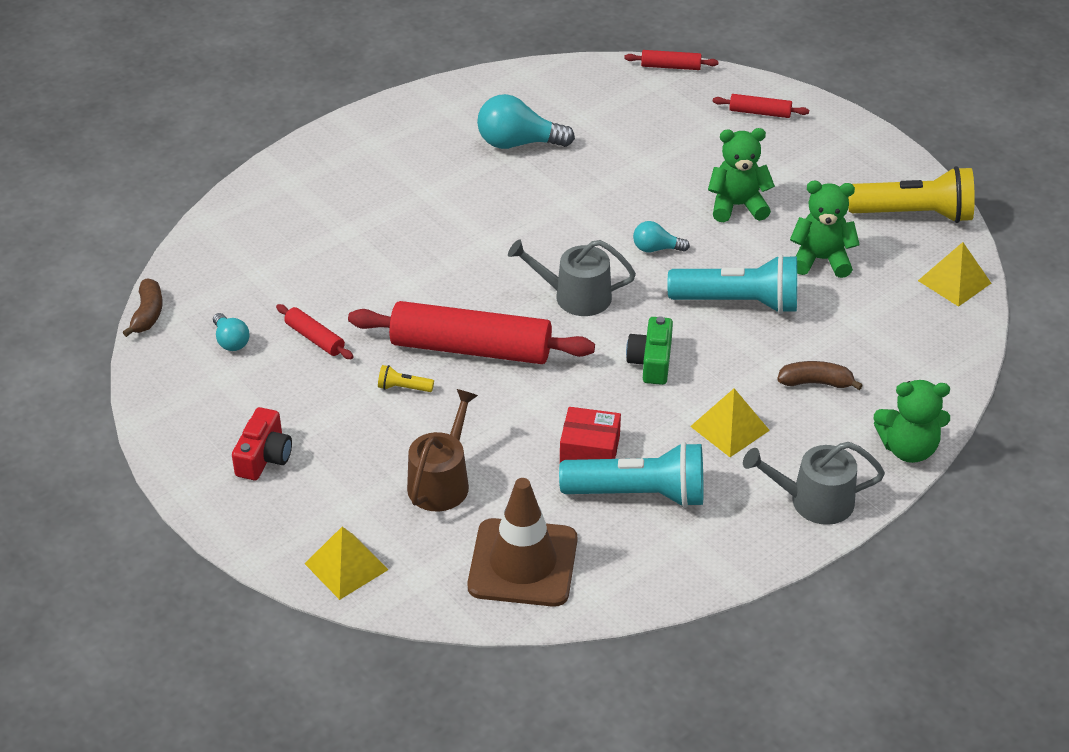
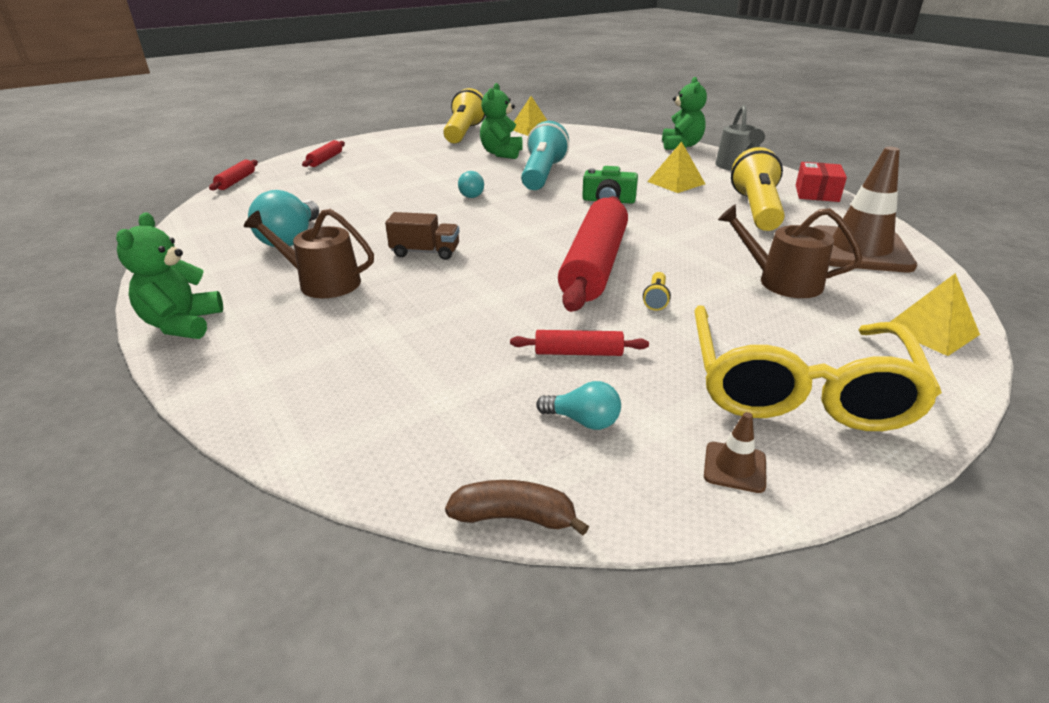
camera: 85 degrees left, 10 degrees down
turquoise light bulb [213,313,250,351] -> turquoise light bulb turned 45 degrees clockwise [536,381,621,430]
red camera [232,407,292,480] -> yellow glasses [695,305,942,431]
red rolling pin [276,304,354,359] -> red rolling pin turned 45 degrees clockwise [510,330,649,356]
grey watering can [508,239,636,316] -> none
turquoise flashlight [559,442,703,508] -> yellow flashlight [731,147,785,231]
red box [560,407,621,462] -> red box moved to [796,162,847,202]
green teddy bear [708,128,775,222] -> green teddy bear moved to [116,213,223,339]
brown banana [777,361,863,390] -> none
none -> brown watering can [244,209,374,298]
none -> brown truck [385,212,460,260]
none -> brown traffic cone [704,412,766,493]

